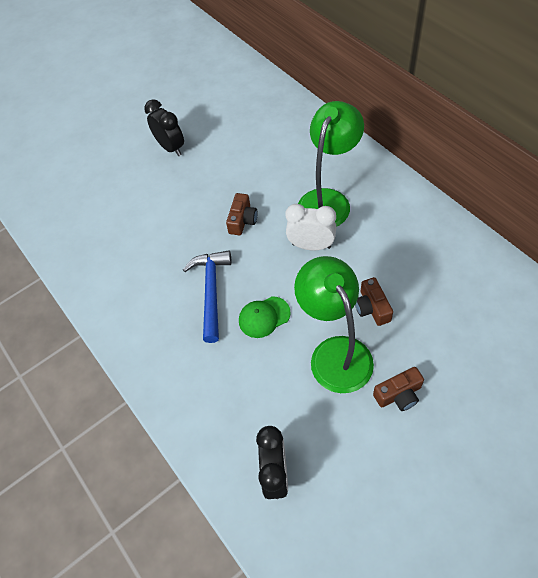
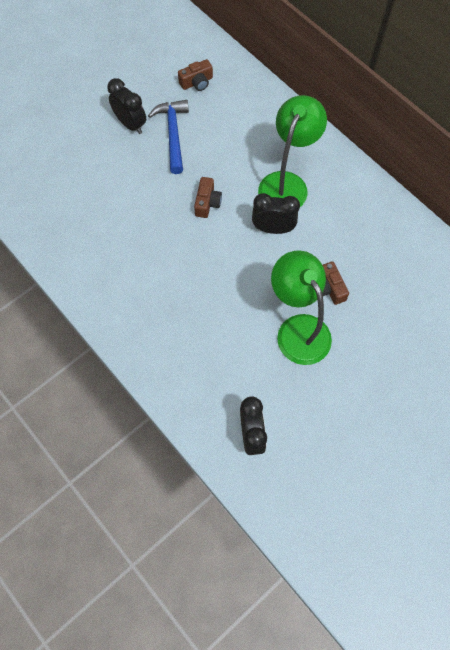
camera: 10 degrees left, 10 degrees up
blue hammer [183,250,232,343] -> blue hammer moved to [148,100,189,174]
green cap [239,296,291,338] -> none
white clock [286,204,336,250] -> black clock [252,193,300,234]
brown camera [373,367,424,411] -> brown camera moved to [178,59,213,91]

